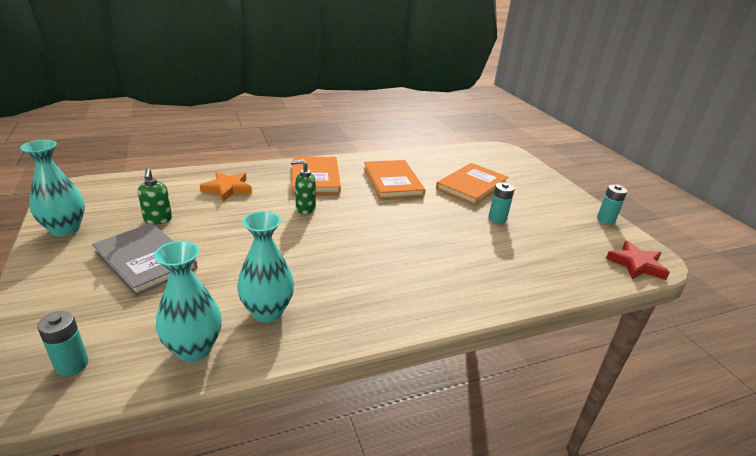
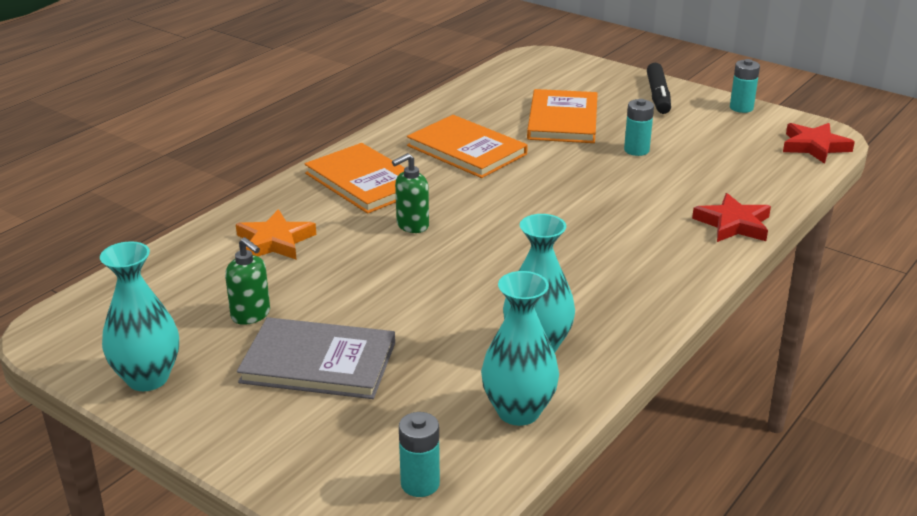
camera: 30 degrees left, 0 degrees up
none -> black marker [647,63,671,114]
none -> red star [692,193,771,242]

